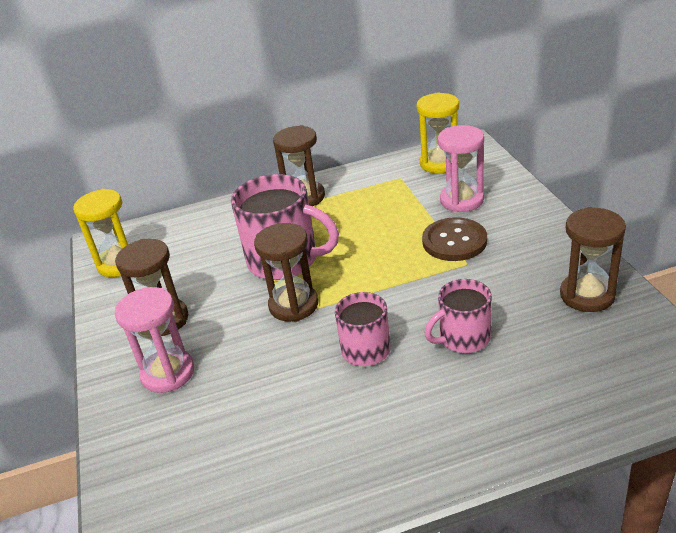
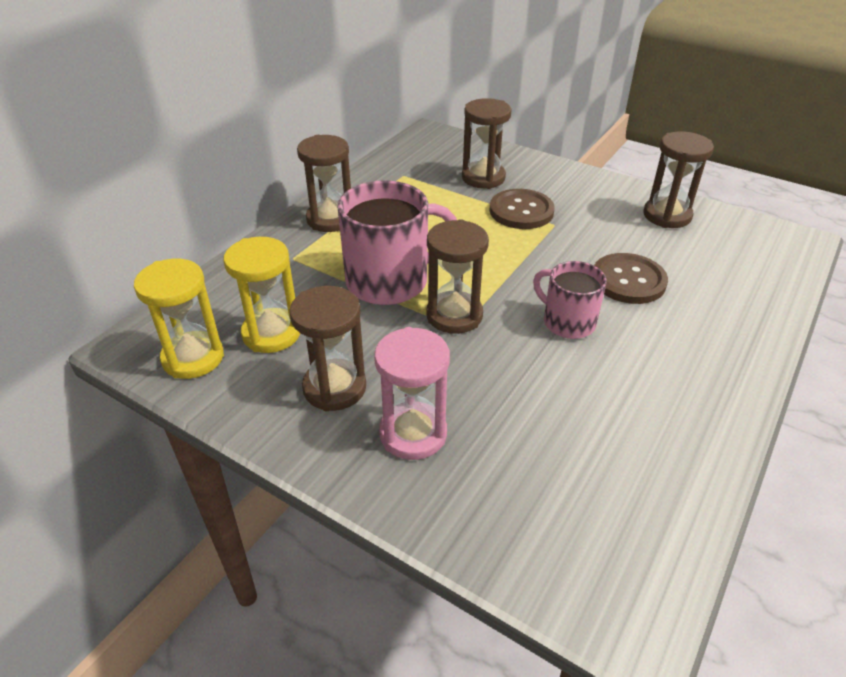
camera: 45 degrees left, 5 degrees up
yellow hourglass [417,92,459,174] -> yellow hourglass moved to [224,237,301,353]
pink mug [425,279,492,353] -> brown button [594,253,668,304]
pink hourglass [438,125,484,212] -> brown hourglass [462,98,512,189]

